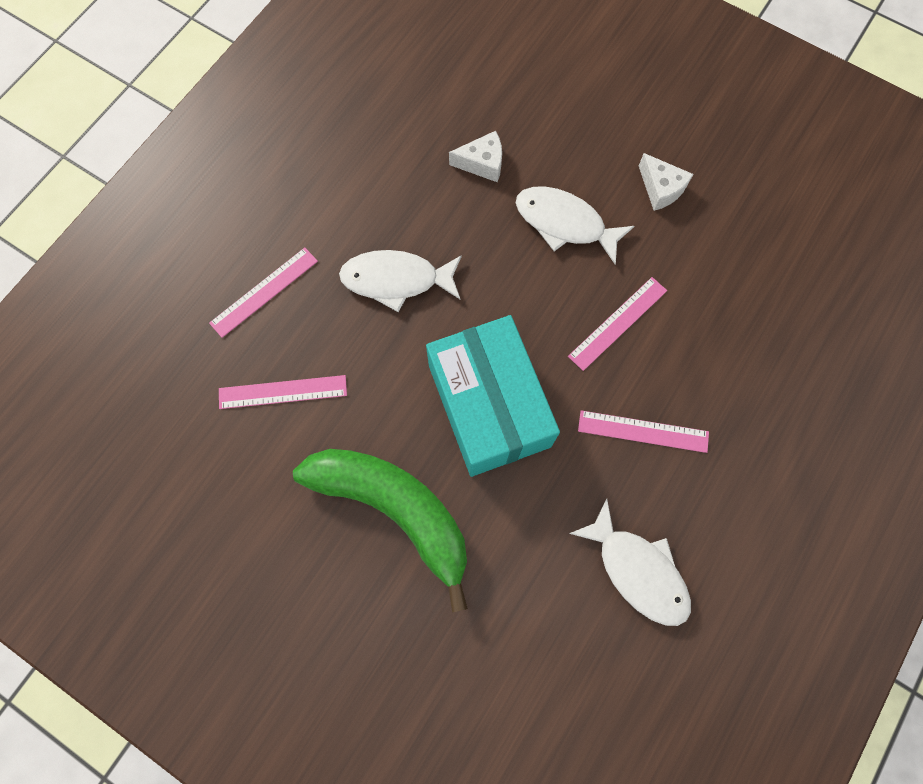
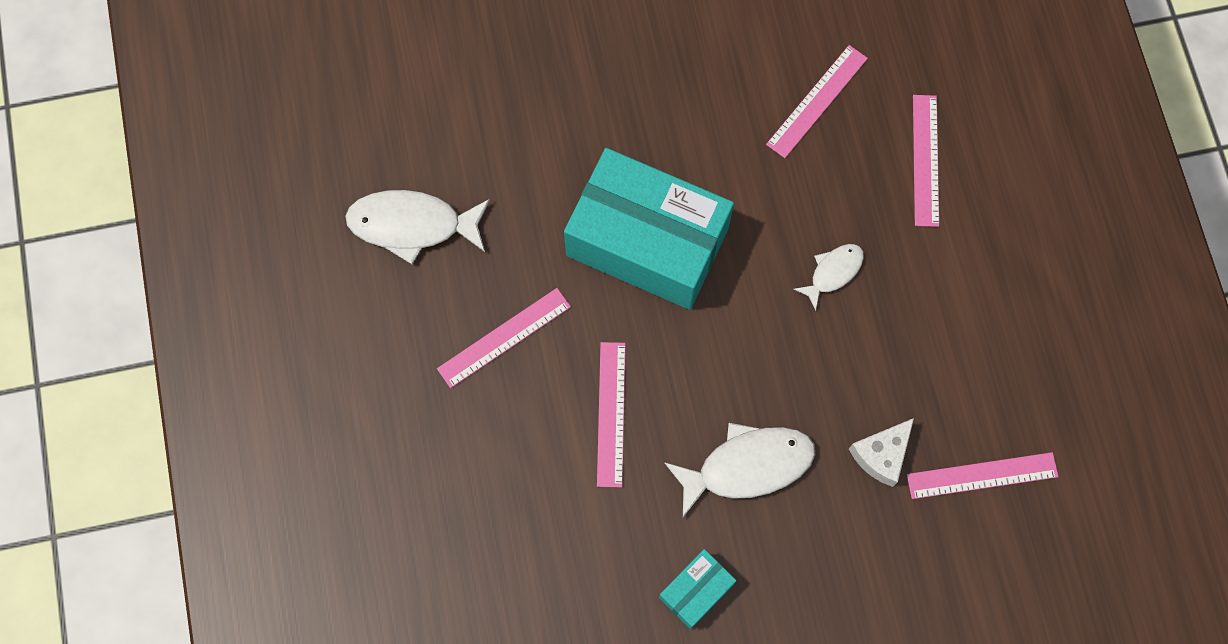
camera: 135 degrees right, 0 degrees up
green banana [293,449,468,613] -> none
white fish [339,250,462,312] -> white fish [794,244,864,311], size x0.56
white cheese [639,153,693,211] -> turquoise box [659,549,736,629]
none -> pink ruler [907,452,1059,499]

